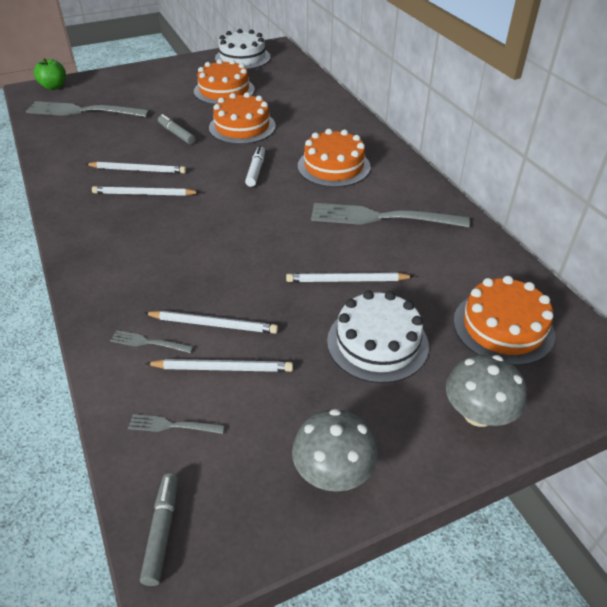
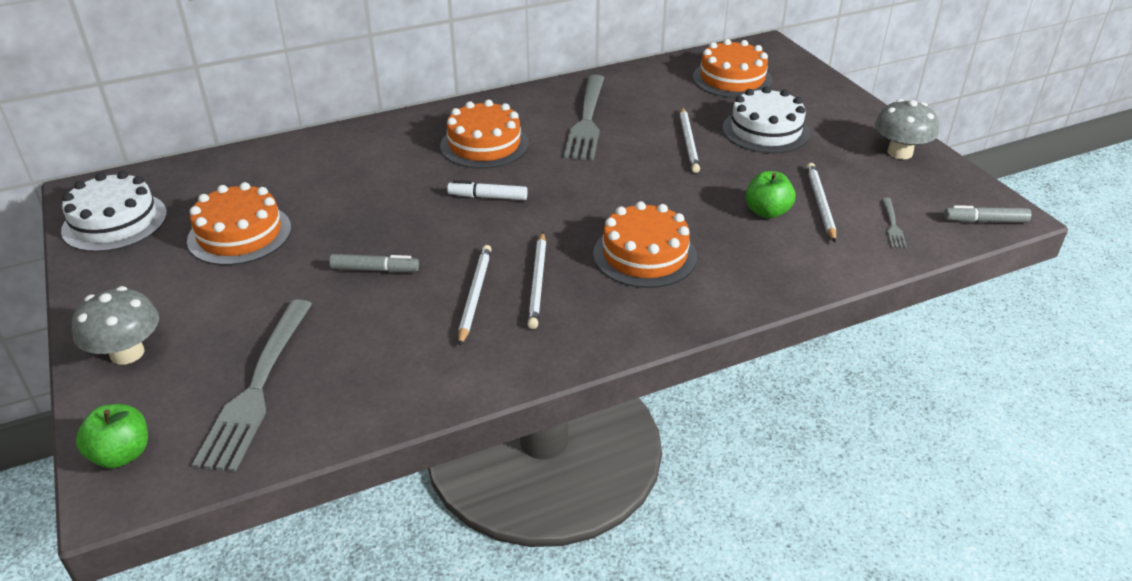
camera: 90 degrees left, 5 degrees down
grey fork [110,330,194,353] -> none
white pencil [144,311,278,334] -> green apple [746,171,795,219]
grey marker [158,114,196,144] -> grey marker turned 135 degrees counterclockwise [329,254,419,273]
orange cake [209,92,276,144] -> orange cake moved to [593,201,697,288]
grey mushroom [446,354,527,427] -> grey mushroom moved to [72,286,159,365]

